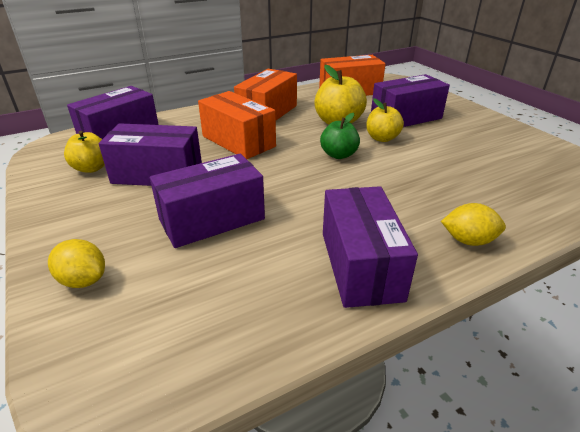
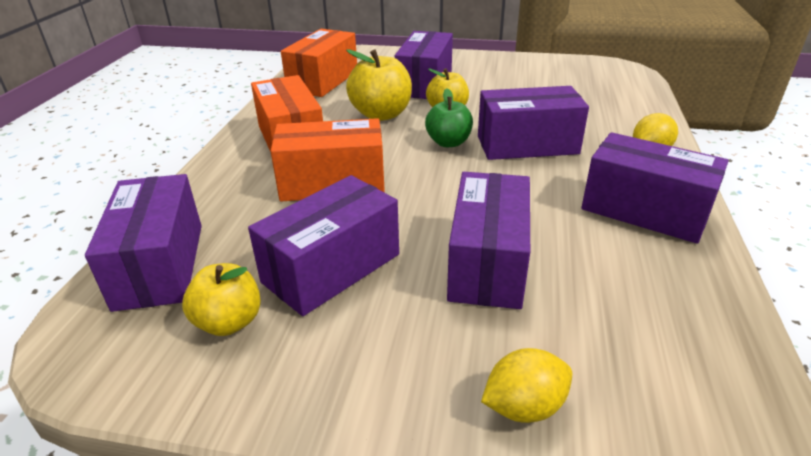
camera: 50 degrees left, 0 degrees up
none -> purple box [478,86,589,160]

